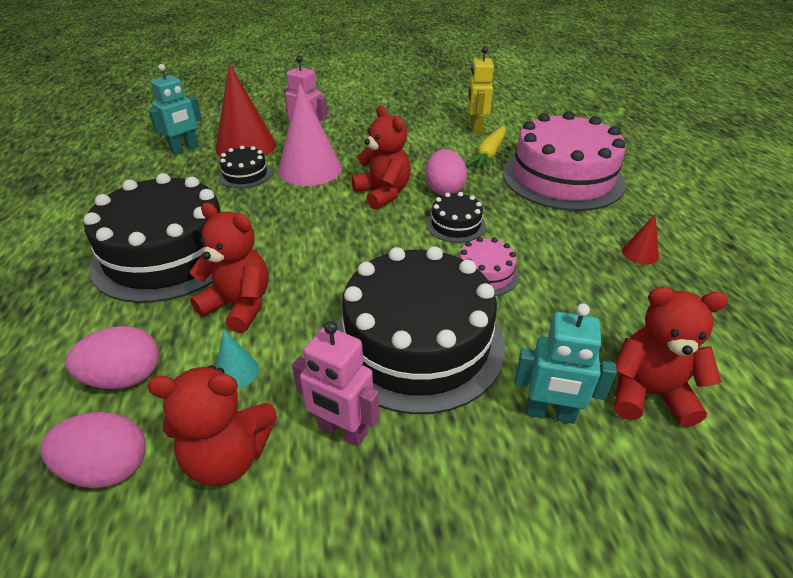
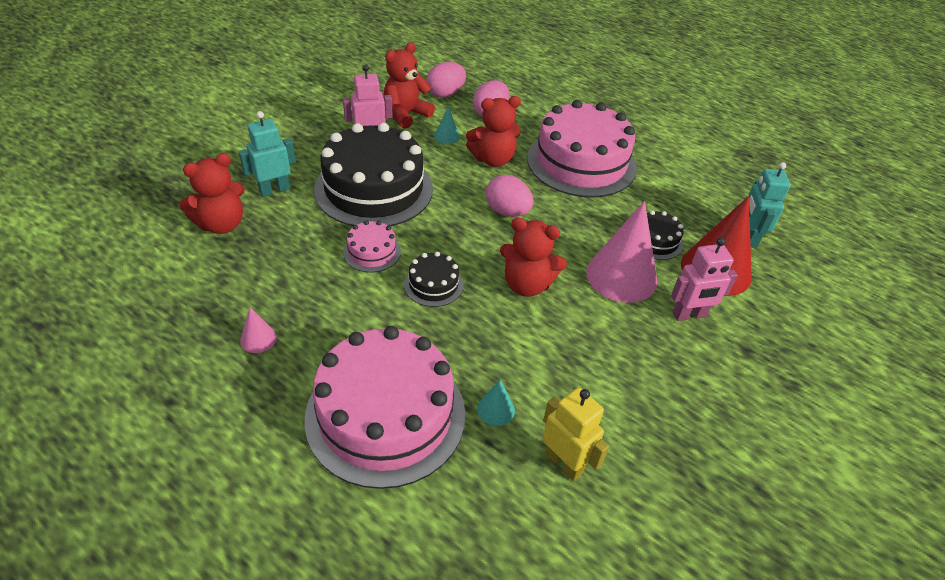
camera: 135 degrees right, 5 degrees up
black cake [84,173,221,303] -> pink cake [527,100,637,198]
pink egg [425,149,467,195] -> pink egg moved to [486,175,534,217]
yellow carrot [467,126,506,170] -> turquoise cone [477,379,515,426]
red cone [622,214,659,265] -> pink cone [240,307,277,353]

